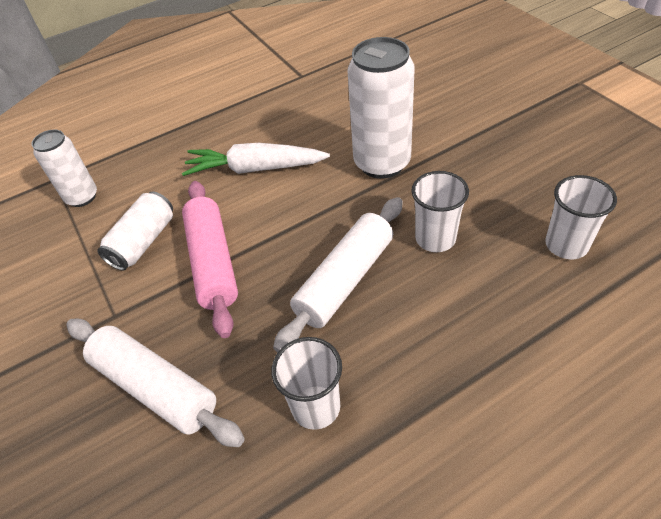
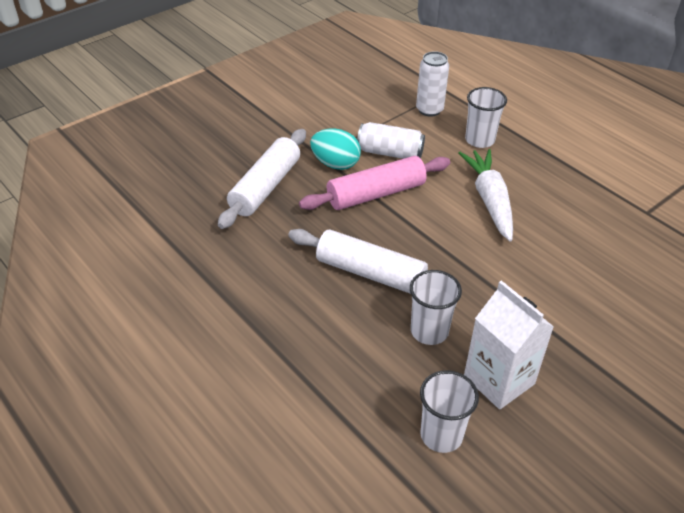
camera: 75 degrees right, 5 degrees down
white cup [271,337,342,430] -> white cup moved to [465,87,507,148]
white can [348,37,415,179] -> none
none -> turquoise egg [310,128,361,170]
none -> white carton [464,280,554,409]

